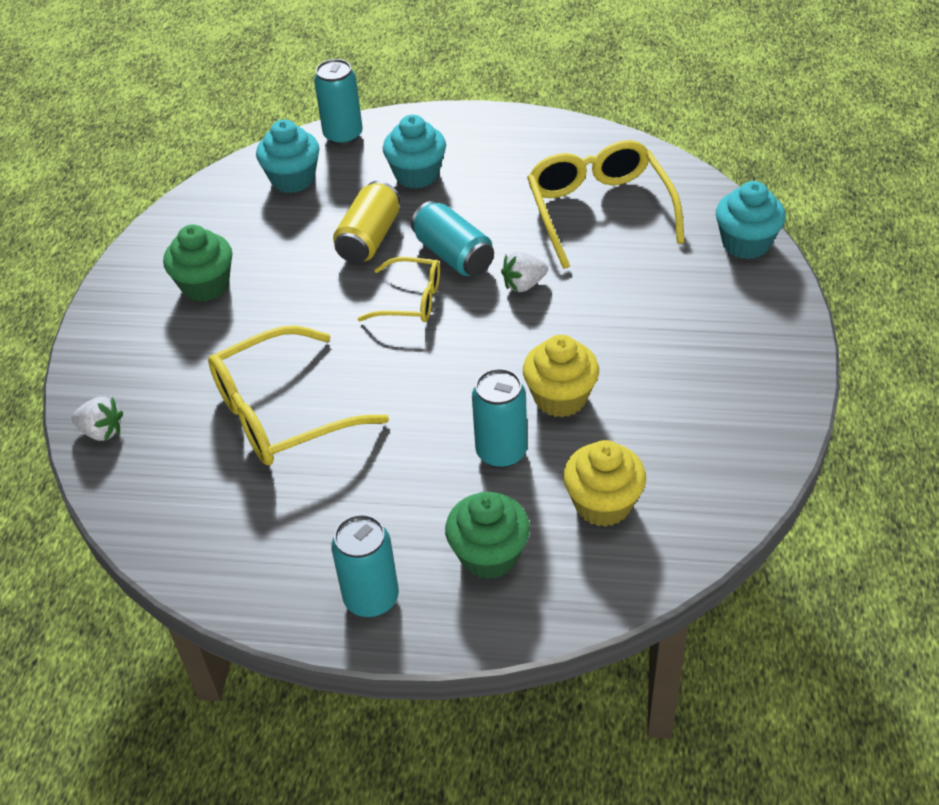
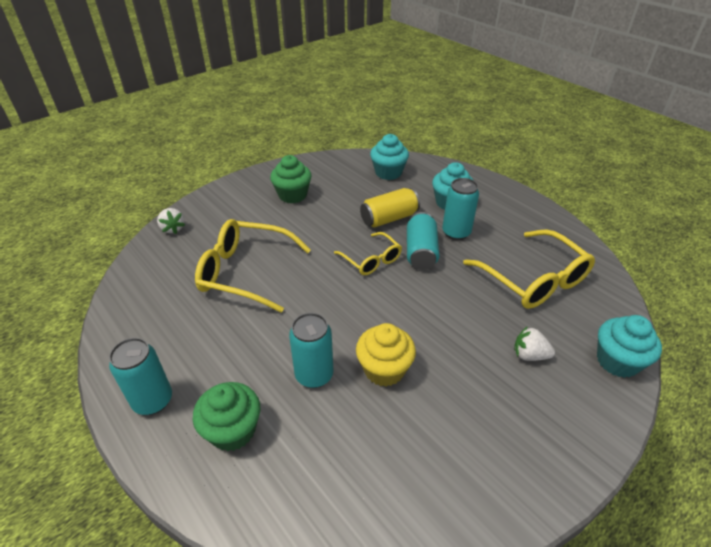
camera: 40 degrees right, 5 degrees down
turquoise can [314,59,363,146] -> turquoise can moved to [442,178,479,240]
white strawberry [501,251,548,292] -> white strawberry moved to [514,326,555,361]
yellow glasses [527,140,685,269] -> yellow glasses turned 120 degrees clockwise [463,229,595,309]
yellow cupcake [563,440,646,527] -> none

